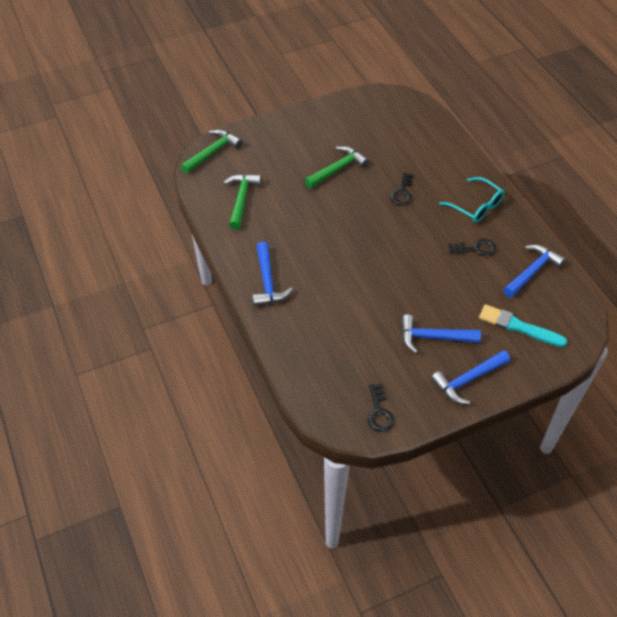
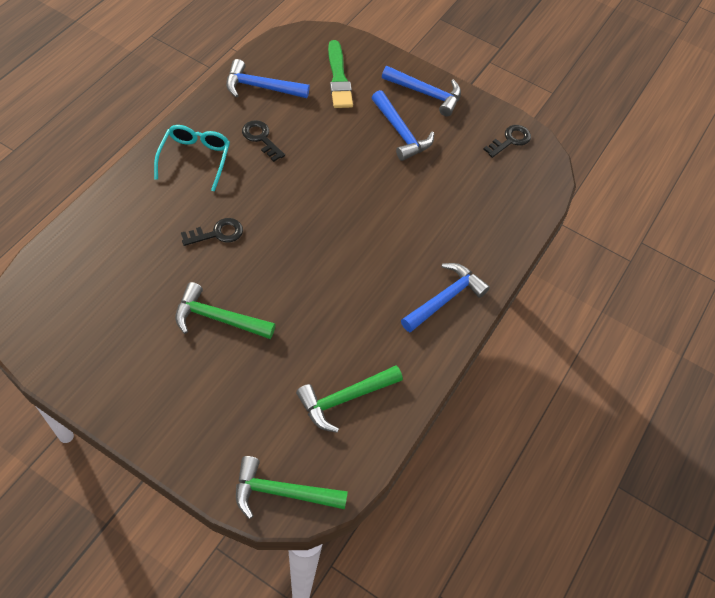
camera: 130 degrees left, 5 degrees up
turquoise brush [479,304,567,347] -> green brush [328,40,353,108]

